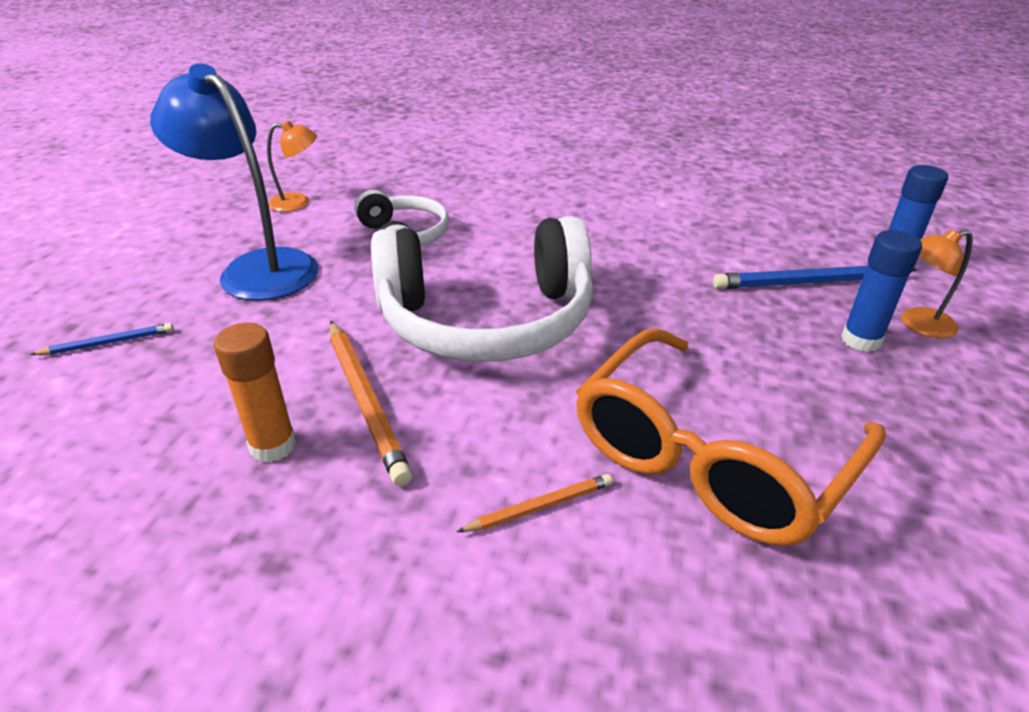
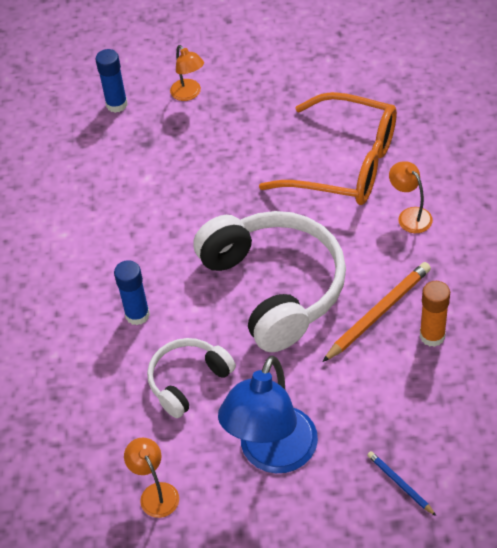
camera: 105 degrees left, 15 degrees up
orange pencil [457,474,613,532] -> orange lamp [389,162,433,233]
blue pencil [713,266,917,289] -> none
blue glue stick [841,230,922,352] -> blue glue stick moved to [114,260,150,325]

